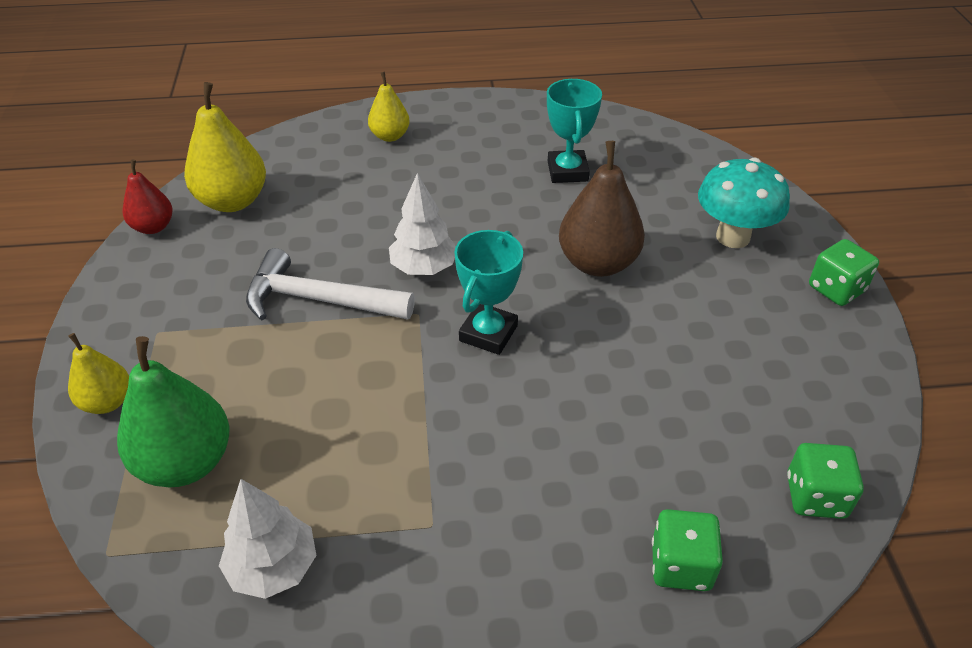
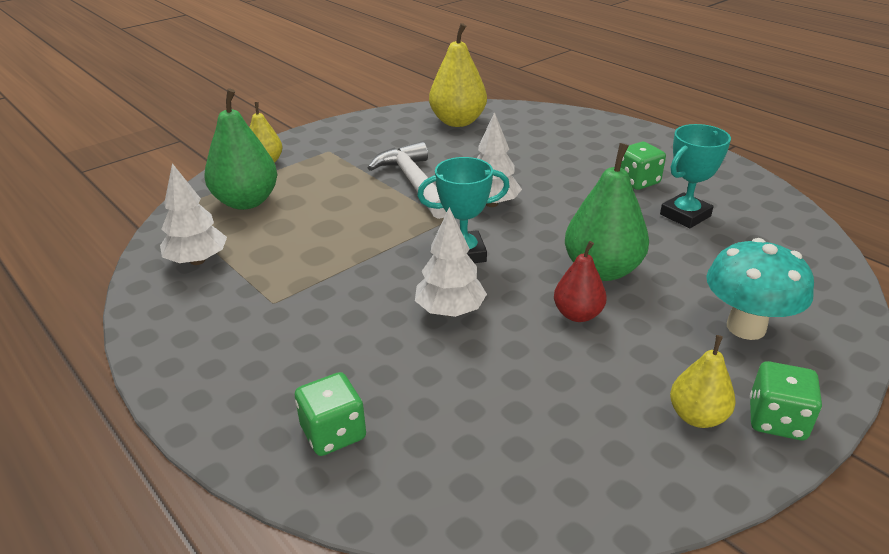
camera: 55 degrees right, 10 degrees down
red pear [123,159,173,234] -> red pear moved to [554,241,607,322]
yellow pear [368,72,410,142] -> yellow pear moved to [670,335,736,428]
brown pear [559,141,645,277] -> green pear [565,143,649,281]
green dice [787,443,864,519] -> green dice moved to [621,142,666,190]
none -> white tree [415,207,487,317]

